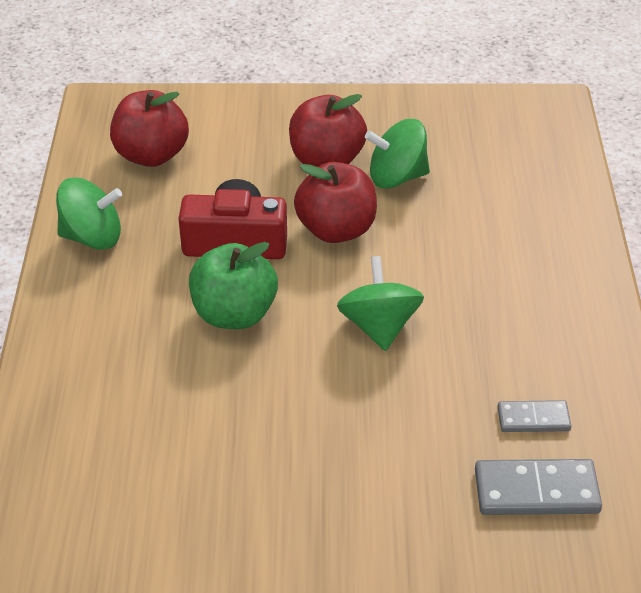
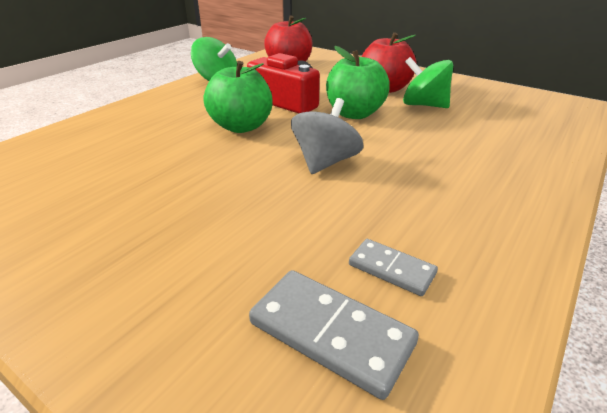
camera: 35 degrees right, 10 degrees down
red apple [294,162,377,243] -> green apple [326,46,390,119]
green spinning top [337,256,424,351] -> grey spinning top [291,98,364,174]

